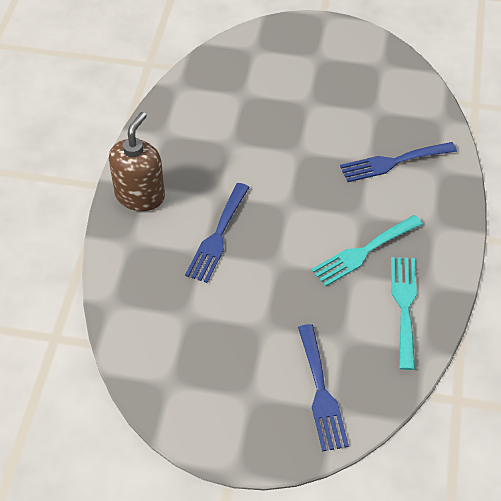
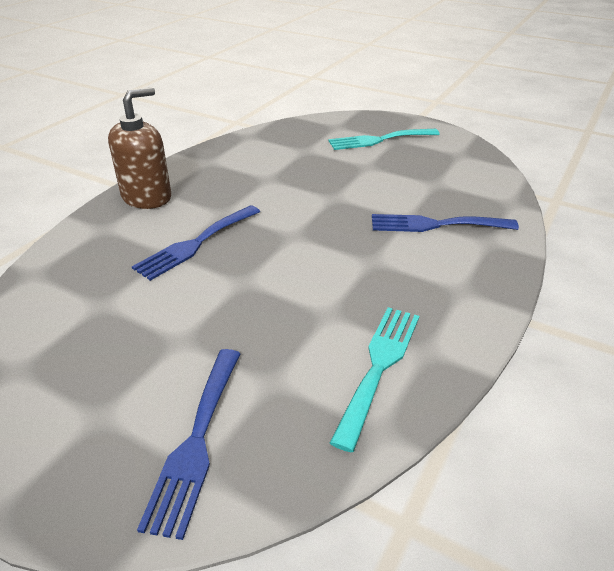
camera: 20 degrees right, 15 degrees down
turquoise fork [311,215,423,287] -> turquoise fork moved to [328,129,439,150]

